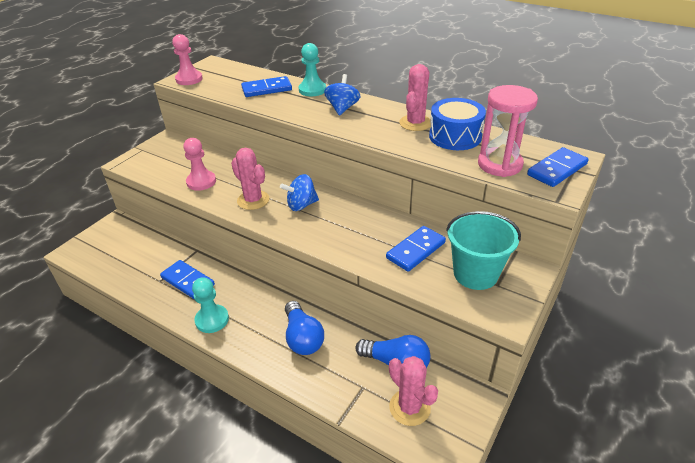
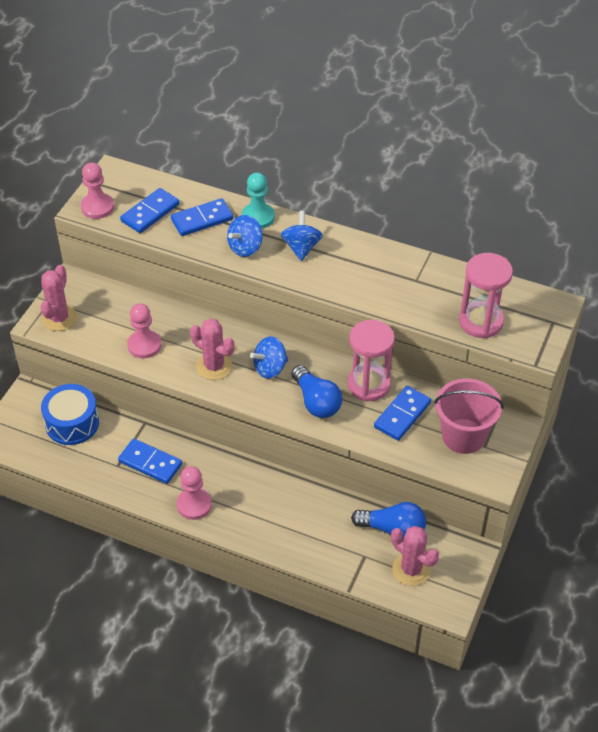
camera: 10 degrees left, 10 degrees up
turquoise pawn [192,277,229,333] -> pink pawn [177,466,212,520]
blue light bulb [285,301,324,355] -> blue light bulb moved to [291,365,342,418]
pink cactus [399,64,431,131] -> pink cactus moved to [41,265,77,331]
blue drum [429,98,486,150] -> blue drum moved to [41,384,99,445]
turquoise bucket [446,211,521,290] -> pink bucket [434,379,503,454]
blue domino [527,147,589,187] -> blue domino moved to [120,188,179,233]
none -> blue spinning top [227,215,263,257]
none -> pink hourglass [347,320,395,401]

